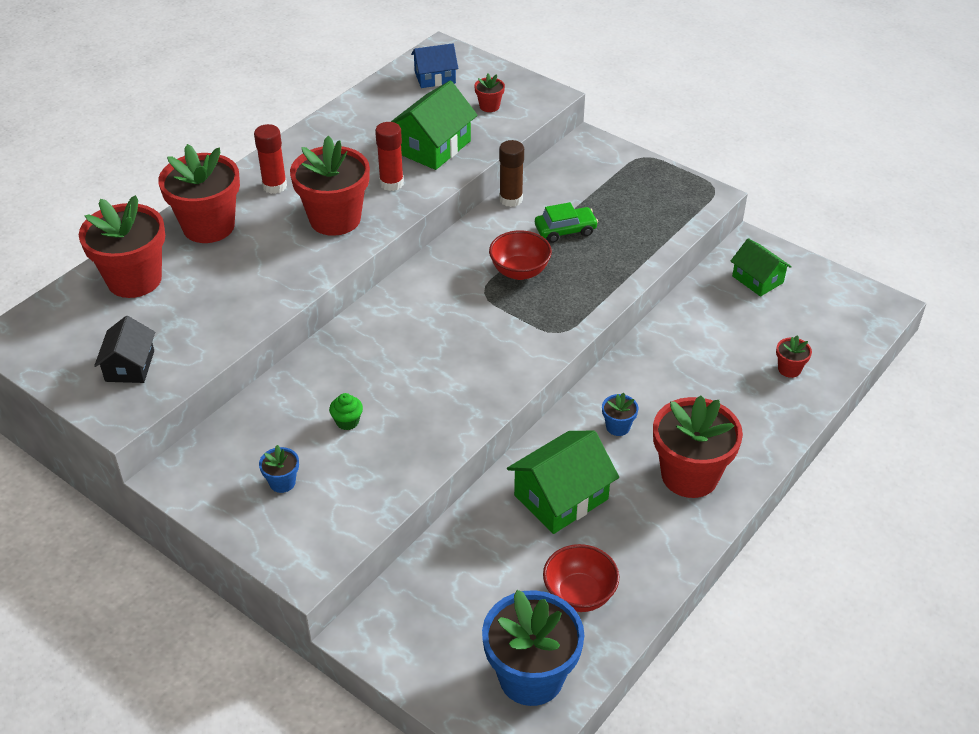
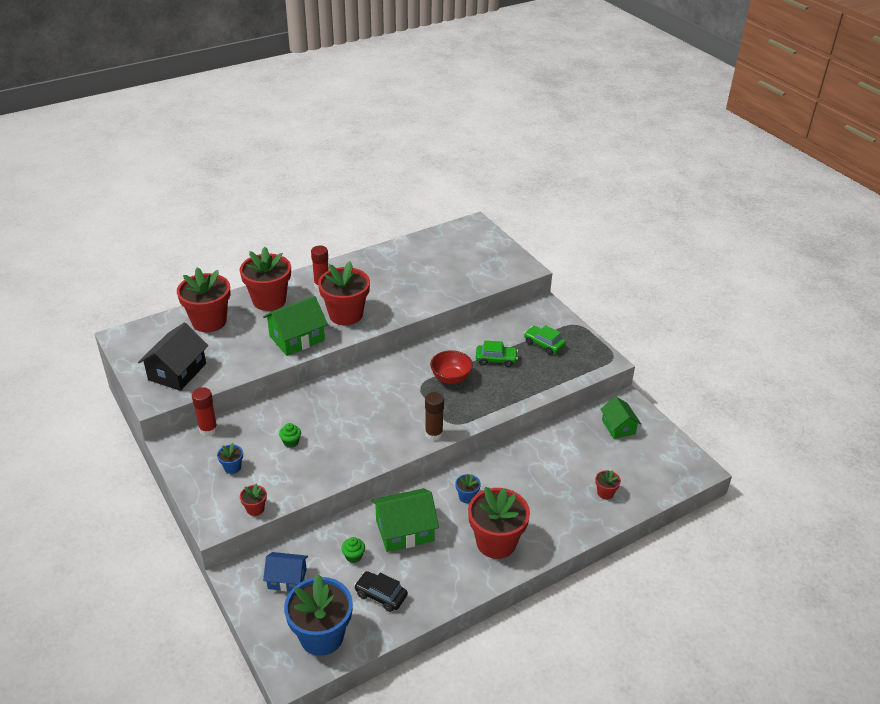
camera: 20 degrees right, 5 degrees down
black house [94,316,155,383] -> black house [138,323,208,391], size x1.56
red glue stick [375,122,404,191] -> red glue stick moved to [192,387,218,436]
green house [391,81,478,170] -> green house moved to [263,296,328,356]
blue house [411,43,458,88] -> blue house moved to [263,552,308,592]
red flower pot [474,73,505,112] -> red flower pot moved to [240,484,267,516]
brown glue stick [499,140,524,207] -> brown glue stick moved to [425,392,444,441]
red bowl [543,544,619,612] -> black car [354,571,408,612]
none -> green cupcake [342,537,365,563]
none -> green car [524,325,566,355]

